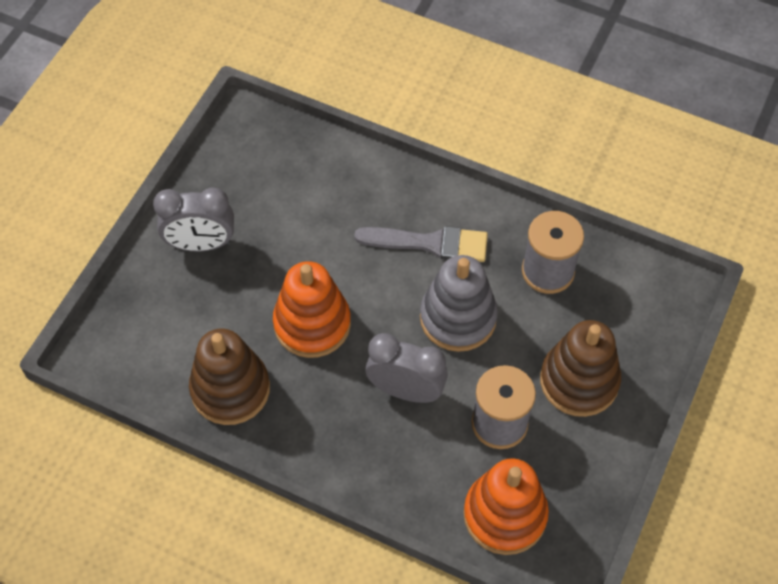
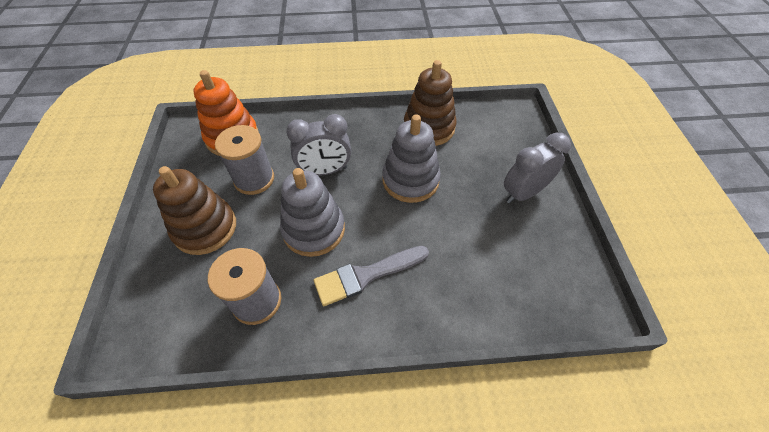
camera: 150 degrees right, 5 degrees down
orange stacking toy [273,261,351,358] -> grey stacking toy [382,114,441,203]

